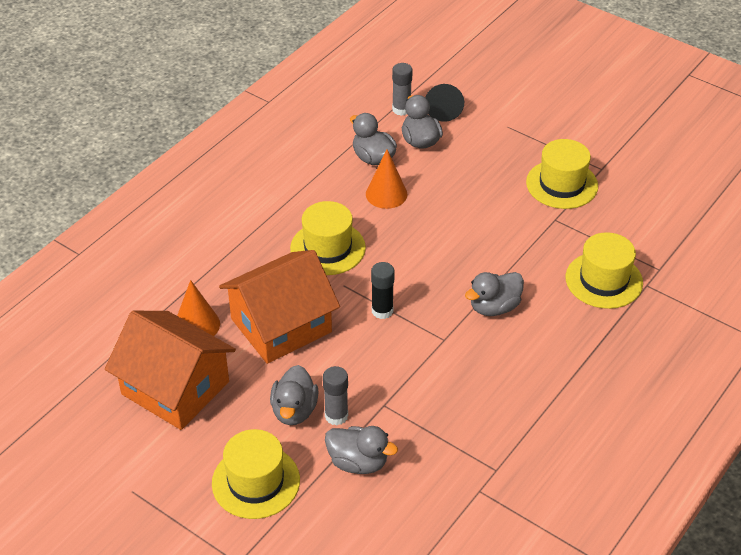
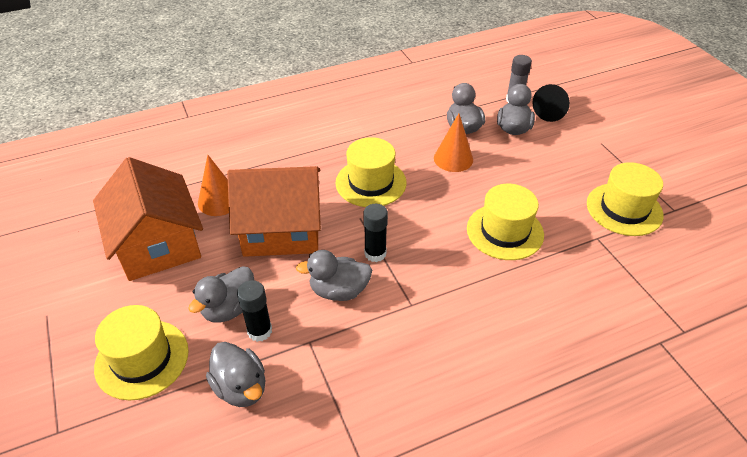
camera: 30 degrees right, 0 degrees up
grey glue stick [323,366,348,425] -> black glue stick [237,280,272,342]
grey duck [465,272,524,316] -> grey duck moved to [296,250,372,301]
yellow hat [566,232,643,309] -> yellow hat moved to [467,184,544,260]

